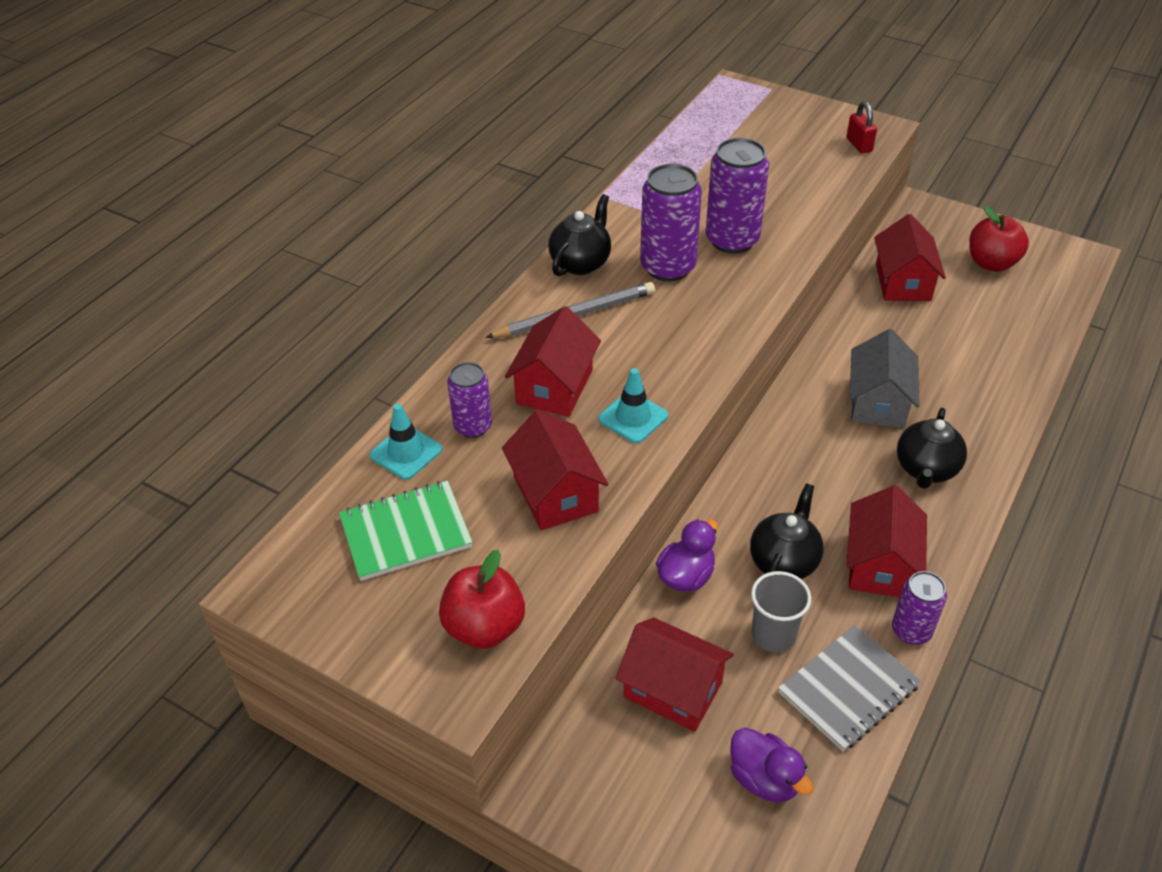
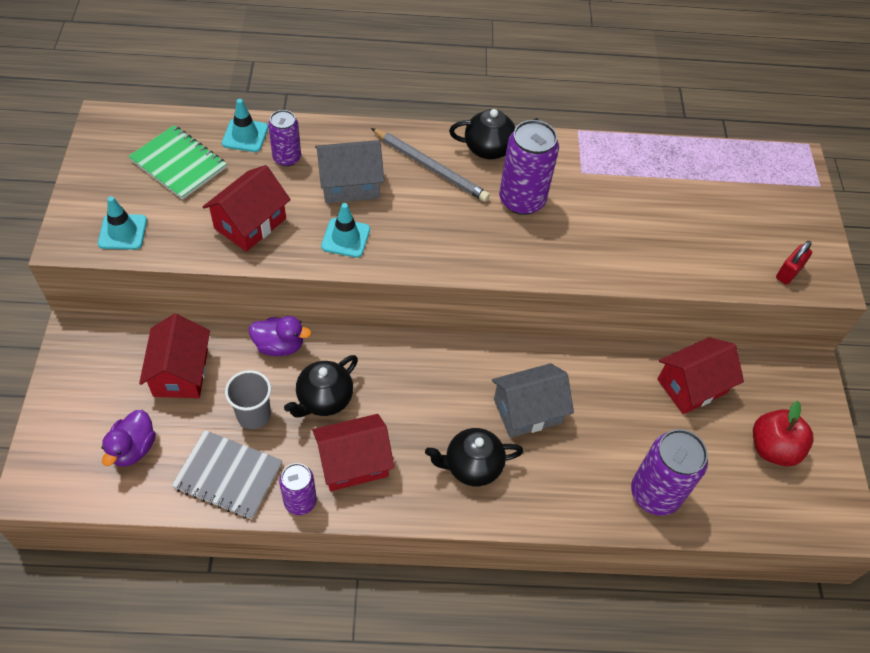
camera: 55 degrees right, 10 degrees up
red apple [439,550,525,649] -> turquoise traffic cone [98,196,147,250]
red house [505,306,601,417] -> grey house [315,140,384,203]
purple can [706,138,769,254] -> purple can moved to [631,429,708,516]
black teapot [750,483,824,579] -> black teapot turned 135 degrees clockwise [284,355,358,418]

